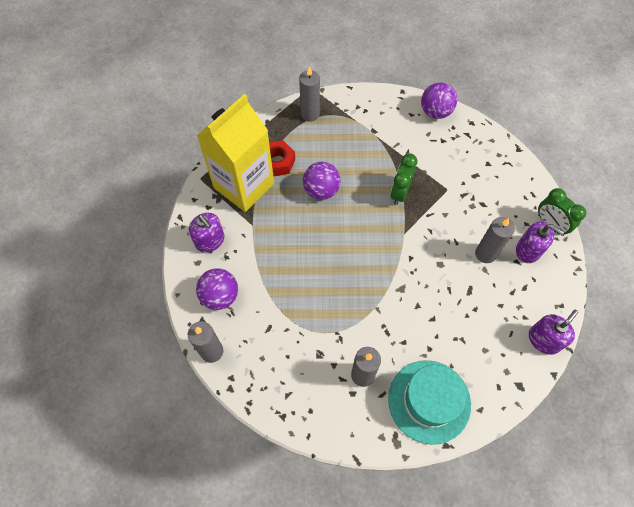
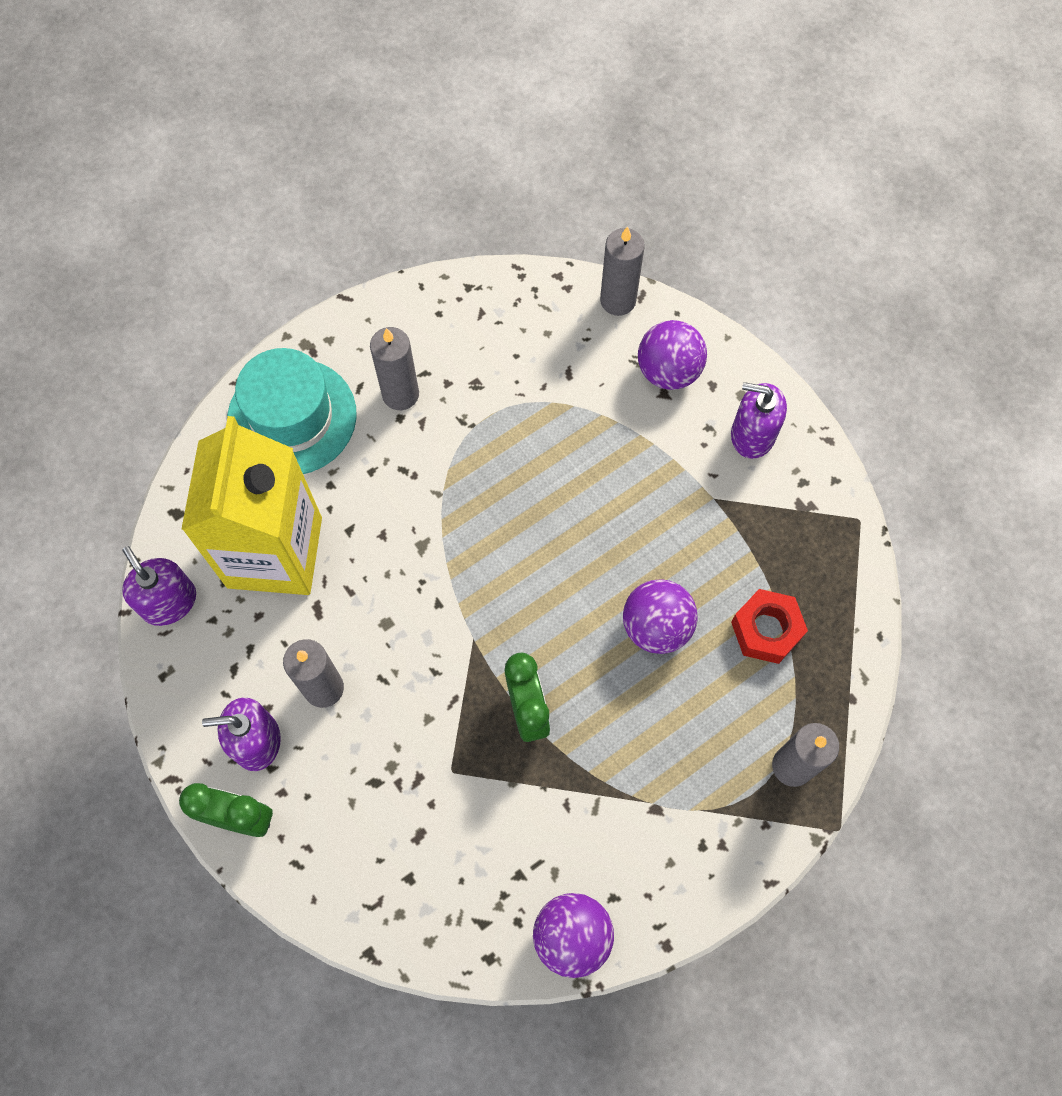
camera: 145 degrees right, 5 degrees up
yellow carton [197,94,274,212] -> yellow carton moved to [181,416,322,595]
purple soap dispenser [529,310,578,355] -> purple soap dispenser turned 135 degrees clockwise [122,546,196,626]

